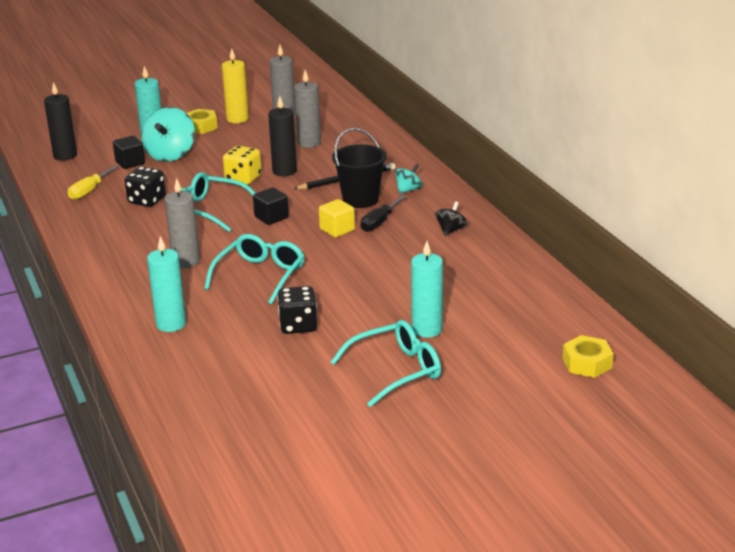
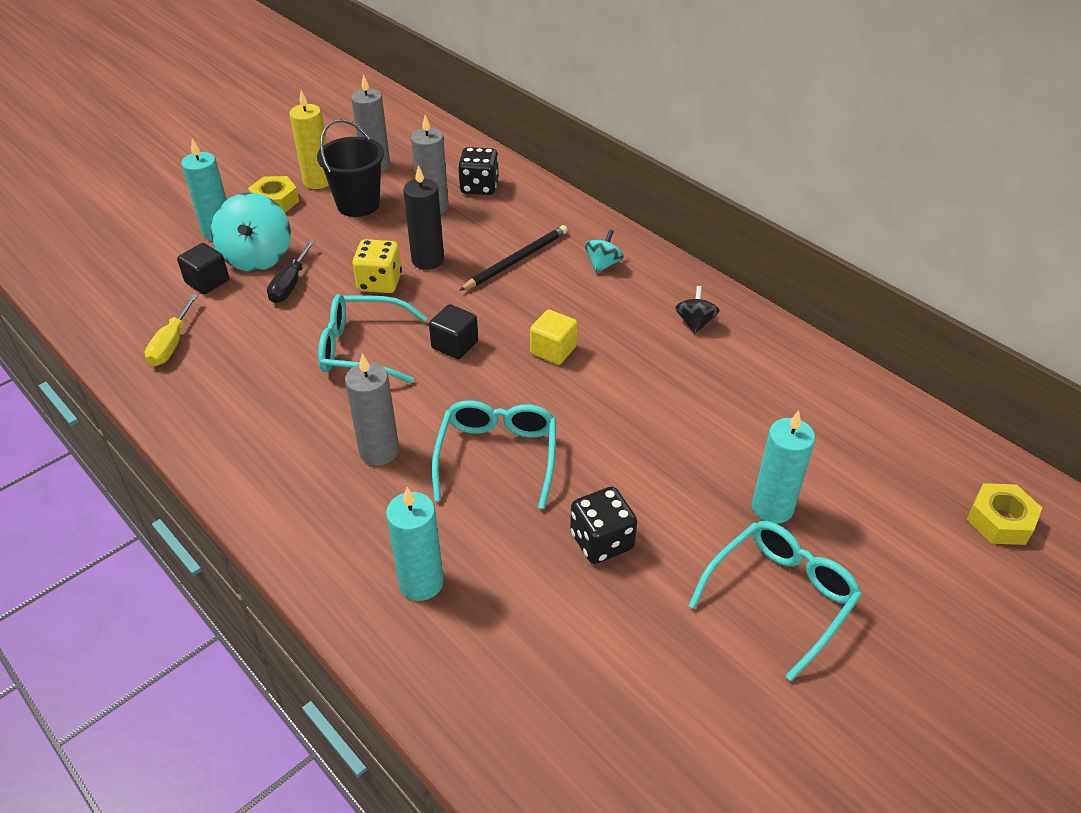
camera: 20 degrees left, 15 degrees up
black candle [44,82,77,161] -> none
black dice [125,167,166,207] -> black dice moved to [458,147,499,195]
black bucket [332,128,387,208] -> black bucket moved to [317,119,384,217]
black screwdriver [360,195,406,232] -> black screwdriver moved to [267,240,315,303]

